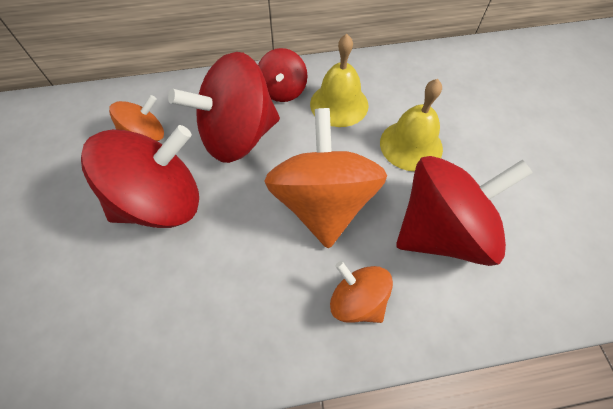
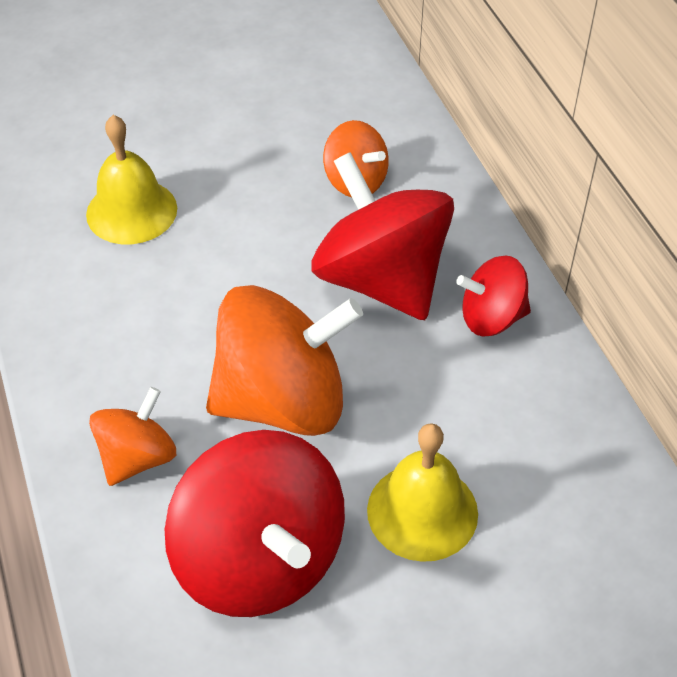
camera: 80 degrees right, 10 degrees down
red spinning top [81,125,199,228] -> none
yellow bell [310,34,369,127] -> yellow bell moved to [86,115,177,244]

